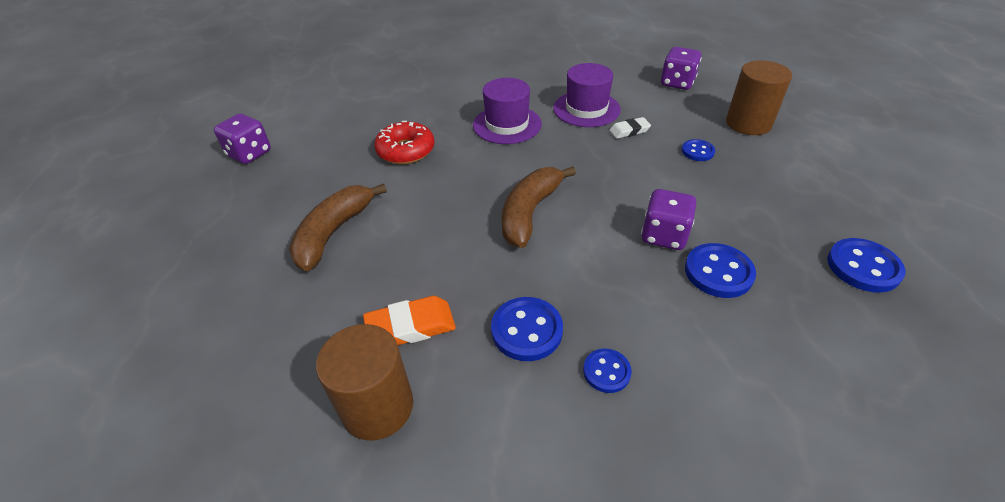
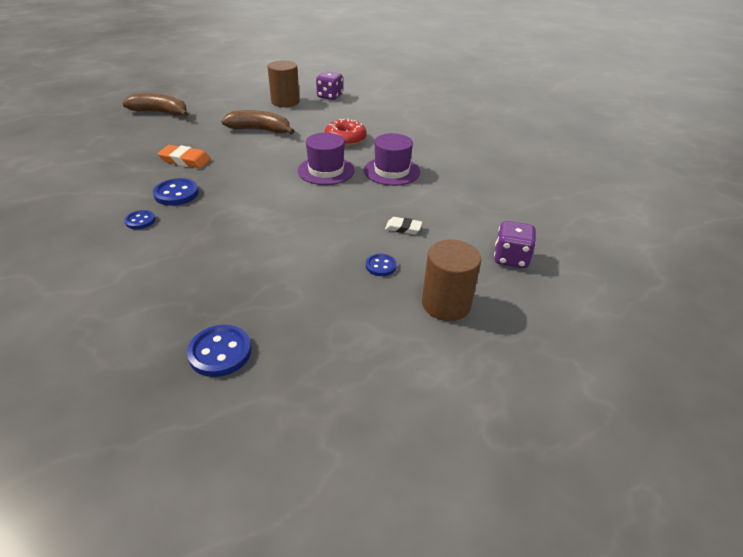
camera: 75 degrees right, 5 degrees down
brown cylinder [316,324,413,440] -> brown cylinder moved to [267,60,300,107]
orange eraser [363,296,456,345] -> orange eraser turned 45 degrees counterclockwise [158,145,211,168]
brown banana [502,166,576,248] -> brown banana moved to [122,93,189,117]
purple hat [553,63,621,127] -> purple hat moved to [298,133,355,185]
white eraser [609,117,651,139] -> white eraser turned 45 degrees counterclockwise [385,217,422,234]
purple dice [641,189,696,250] -> none
blue button [685,243,756,298] -> none

